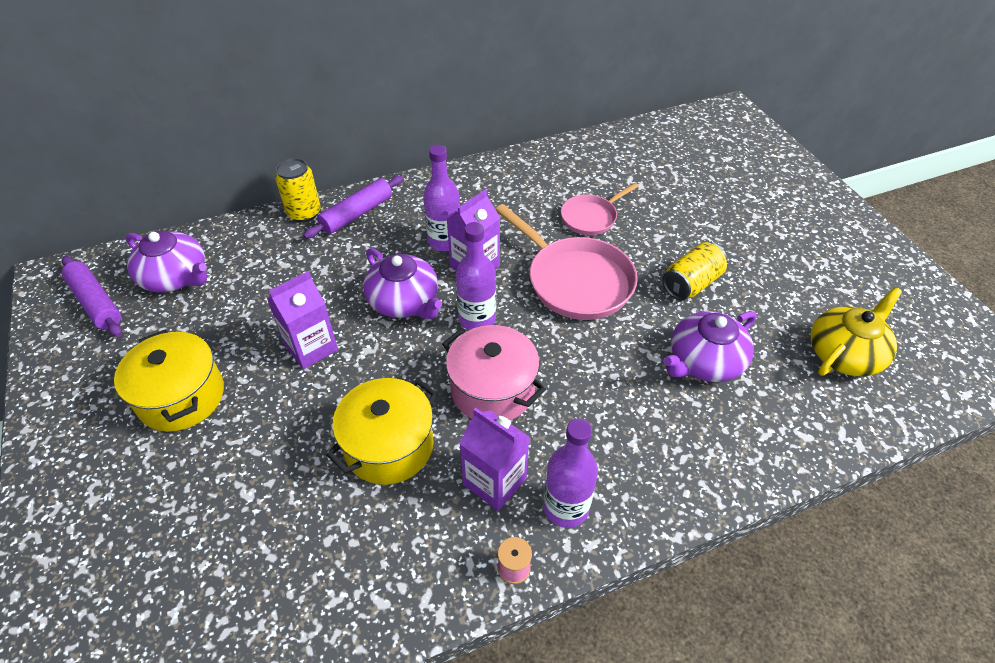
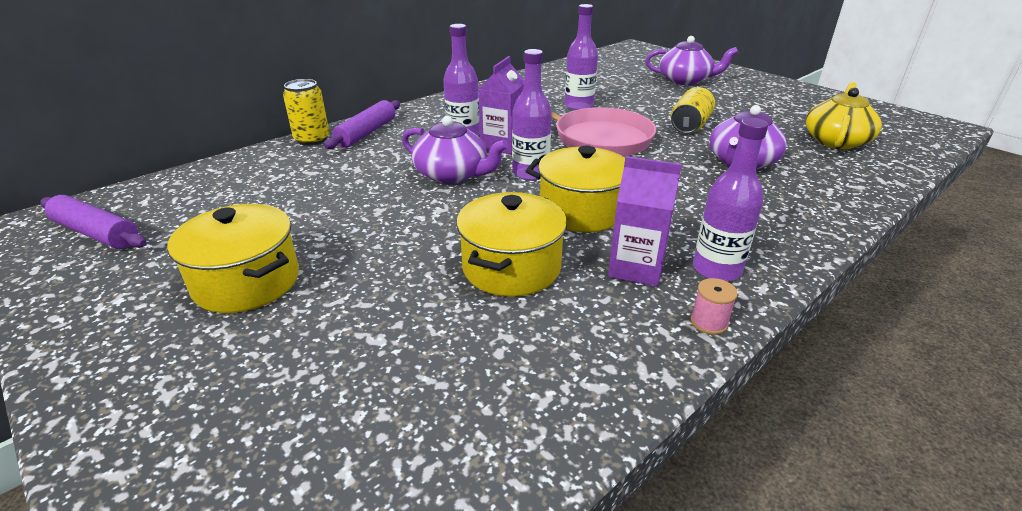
camera: 20 degrees left, 15 degrees down
purple teapot [125,231,207,292] -> purple teapot moved to [645,36,738,85]
purple carton [267,271,338,369] -> none
pink pot [442,325,546,420] -> yellow pot [526,146,625,232]
pink pan [561,183,639,235] -> purple bottle [565,4,598,110]

